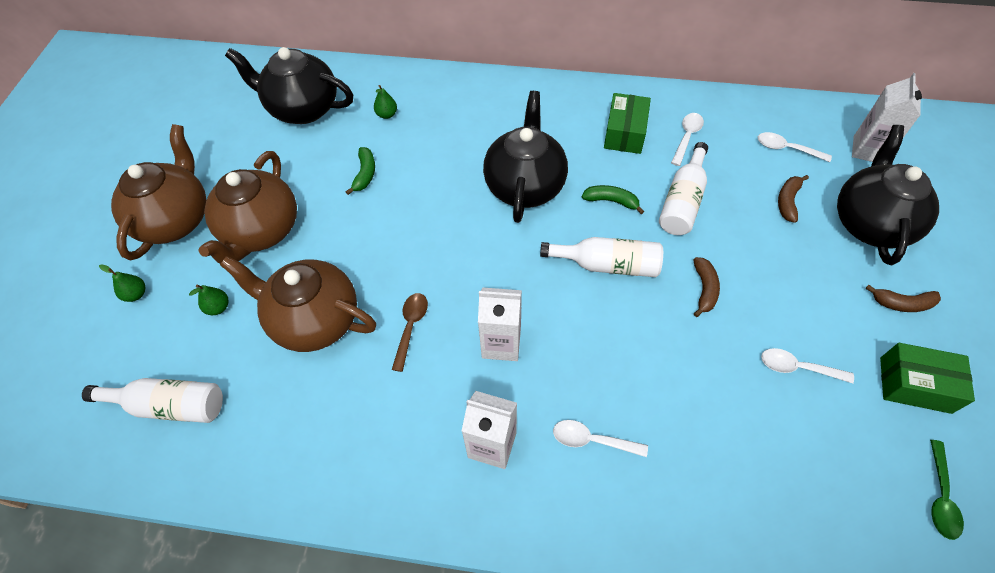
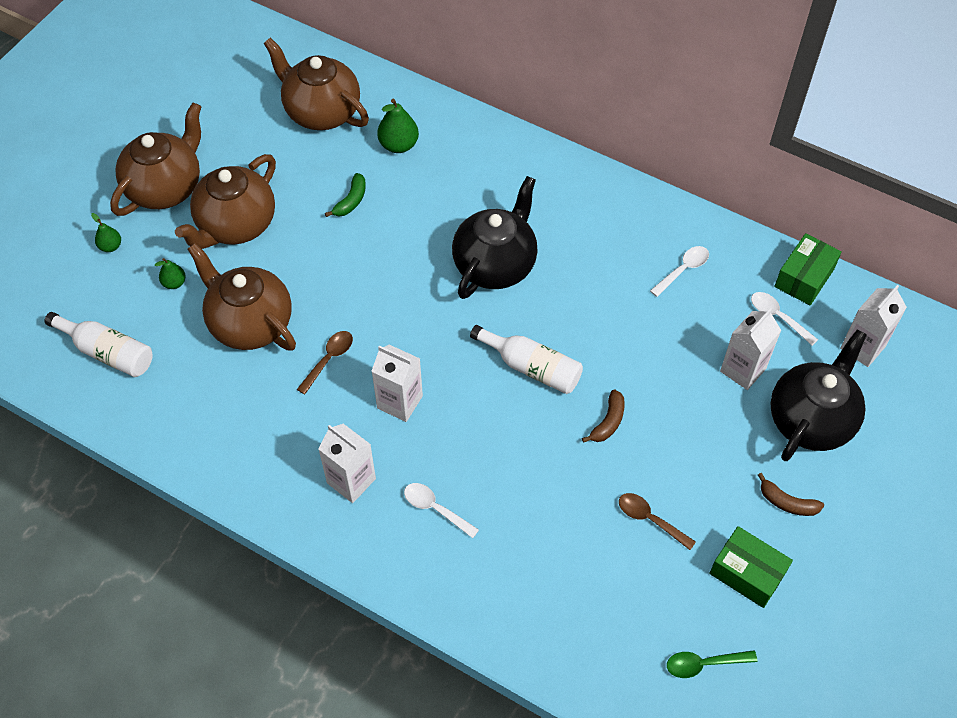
camera: 20 degrees right, 0 degrees up
black teapot [225,47,353,124] -> brown teapot [263,38,369,130]
green pear [374,85,397,119] -> green pear [377,99,419,153], size x1.69
green banana [582,185,644,214] -> none
green box [604,93,651,154] -> green box moved to [774,233,842,305]
white bottle [659,142,708,235] -> none
white spoon [761,348,854,383] -> brown spoon [619,493,696,550]
brown banana [778,175,809,223] -> white carton [720,308,781,390]
green spoon [930,440,964,540] -> green spoon turned 45 degrees clockwise [667,650,757,678]

